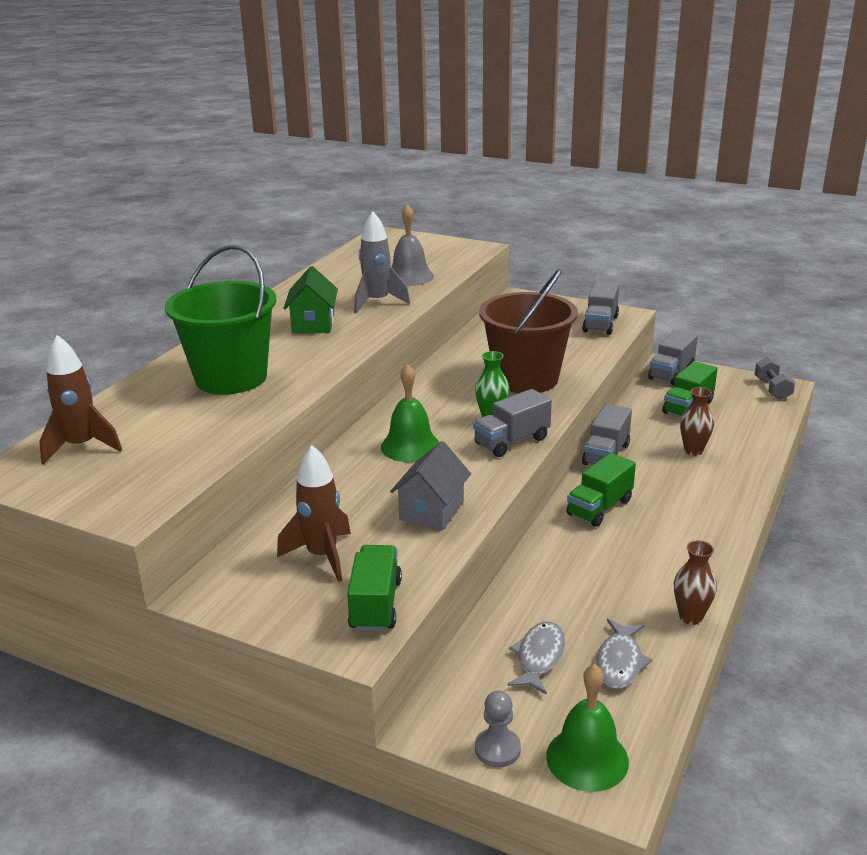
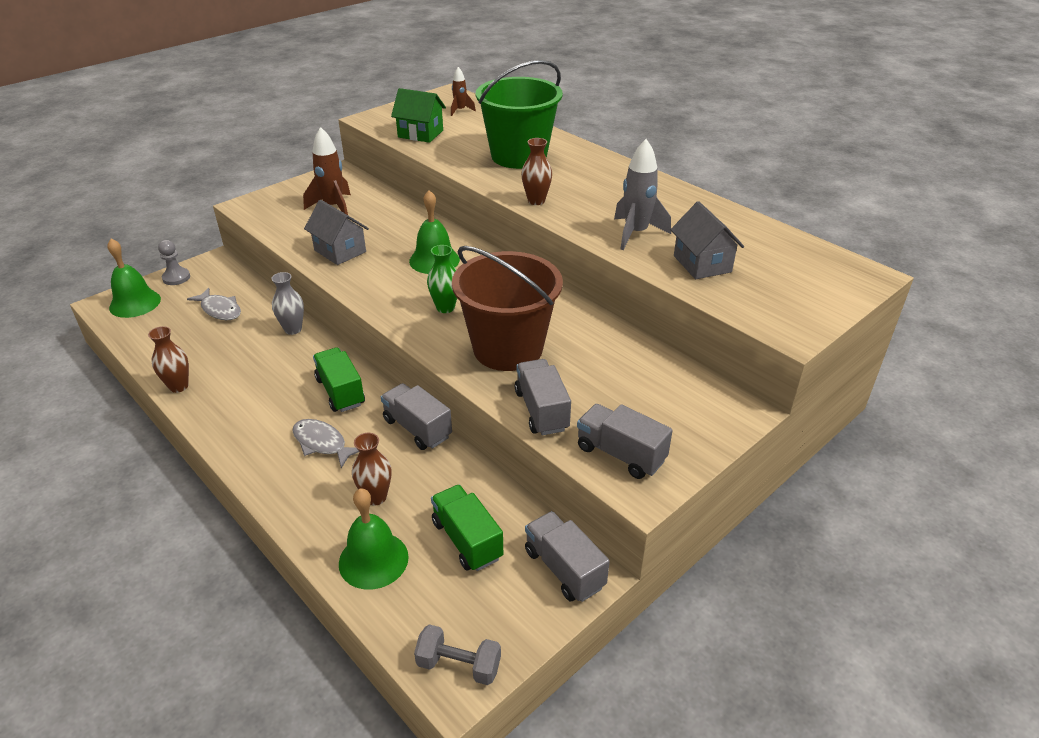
camera: 110 degrees right, 10 degrees up
brown rocket [39,335,122,465] -> brown rocket [451,67,476,116], size x0.57
green house [283,266,338,333] -> green house moved to [391,88,446,143]
green truck [347,545,402,631] -> none
grey bell [392,205,434,286] -> grey house [671,201,744,279]
grey truck [473,389,552,457] -> grey truck moved to [515,359,571,435]
grey fish [596,619,652,689] -> grey fish moved to [293,419,359,468]
none -> grey vase [271,272,304,335]
none -> green bell [339,488,409,590]
none -> brown vase [521,138,552,205]

